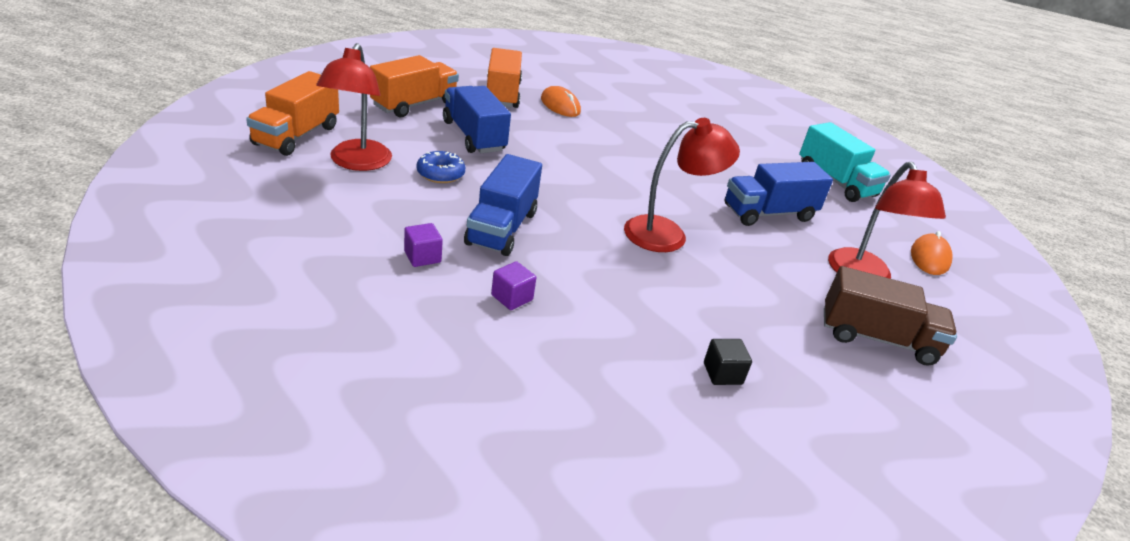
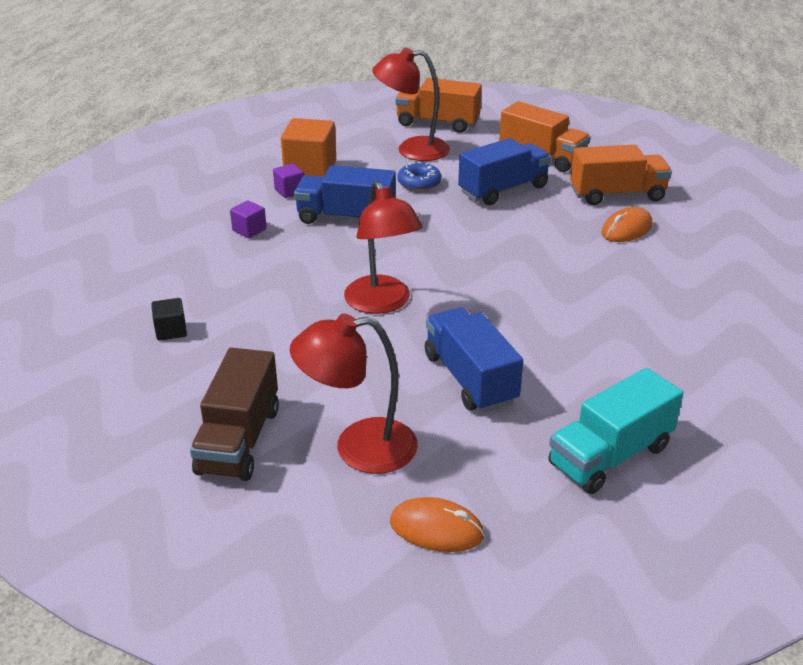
camera: 90 degrees right, 0 degrees up
none -> orange cube [281,118,336,177]

